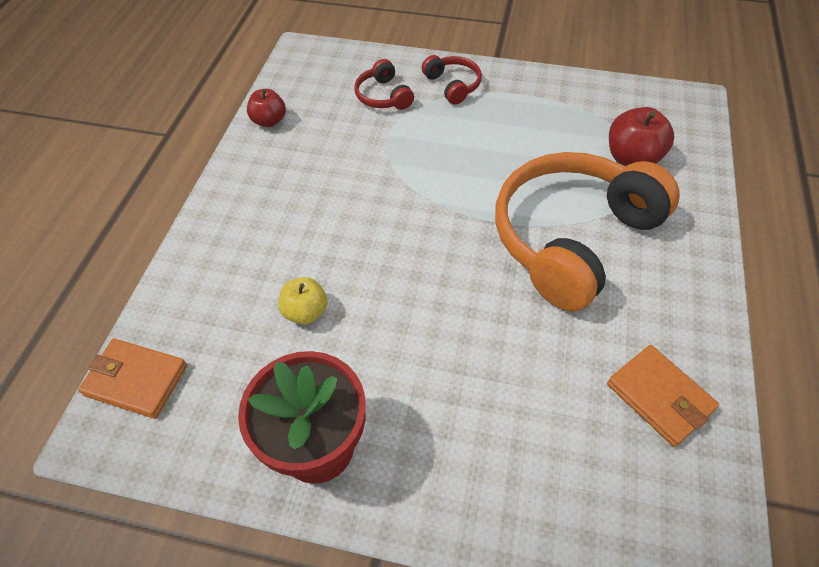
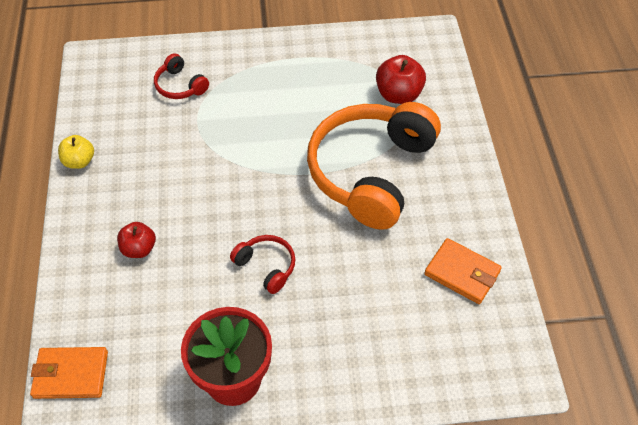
camera: 20 degrees left, 0 degrees up
red apple [247,89,286,127] -> red apple moved to [117,222,156,258]
yellow apple [278,277,328,325] -> yellow apple moved to [58,135,94,169]
red headphones [422,55,482,105] -> red headphones moved to [230,235,295,294]

